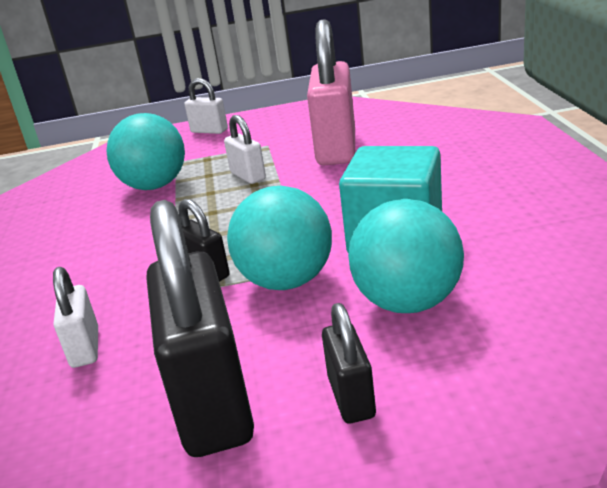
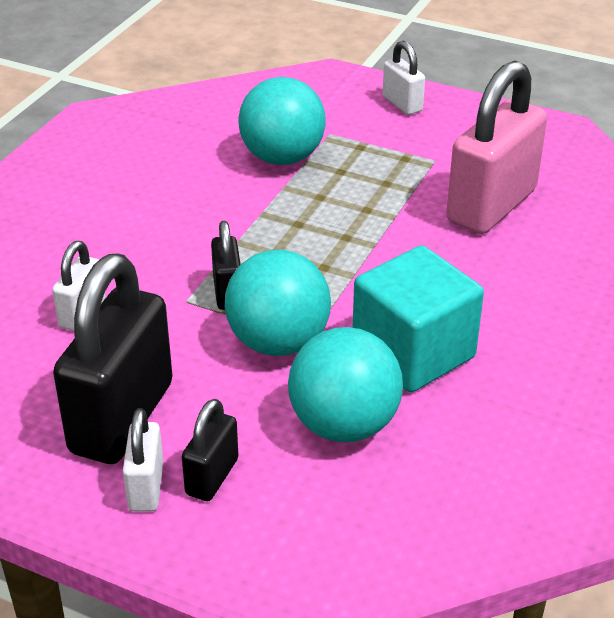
camera: 30 degrees right, 10 degrees up
white padlock [224,115,266,184] -> white padlock moved to [123,408,164,511]

